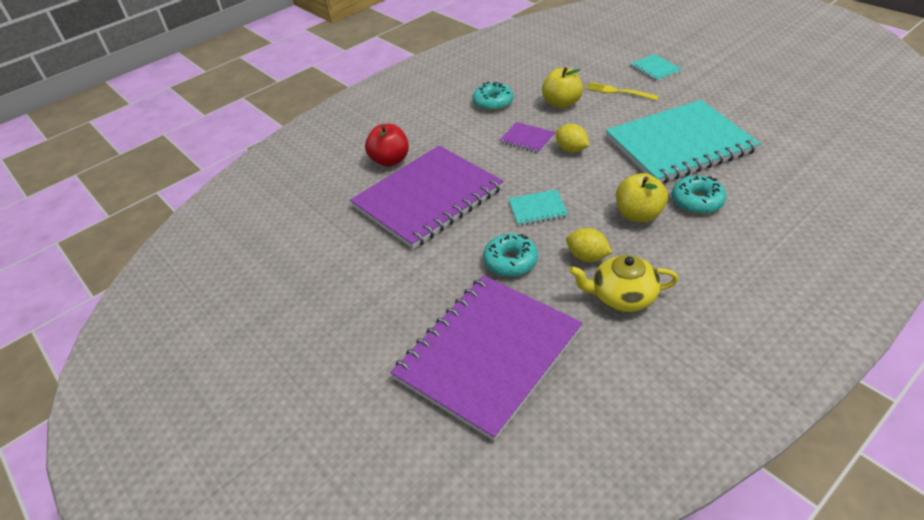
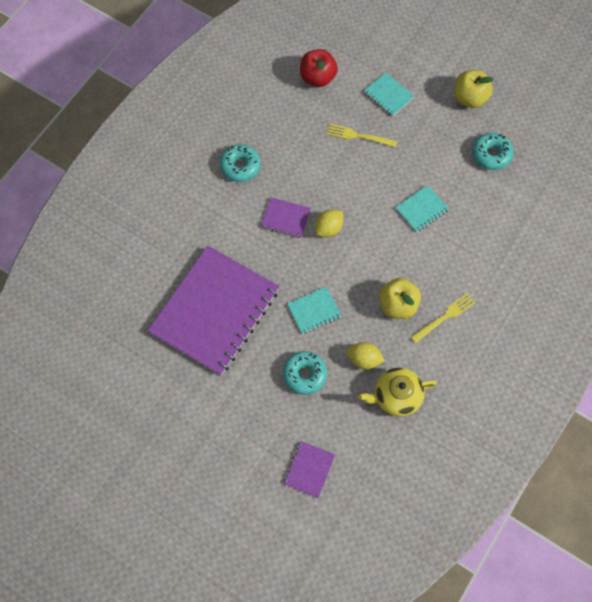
camera: 20 degrees left, 25 degrees up
red apple [365,124,409,167] -> red apple moved to [300,49,338,87]
purple notebook [390,275,583,441] -> purple notebook [284,441,335,498], size x0.41
yellow apple [542,67,583,109] -> yellow apple moved to [454,70,494,108]
yellow lemon [556,124,589,153] -> yellow lemon turned 75 degrees counterclockwise [315,210,343,237]
turquoise notebook [606,100,761,183] -> turquoise notebook [395,185,449,232], size x0.41
turquoise donut [672,175,726,214] -> turquoise donut moved to [472,133,513,170]
none -> yellow fork [411,293,476,343]

